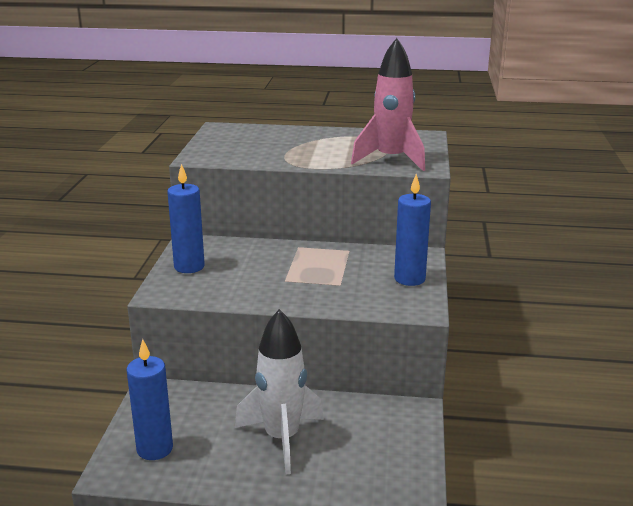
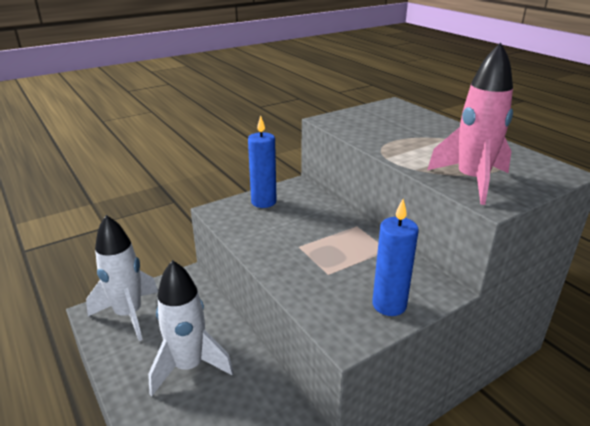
camera: 50 degrees right, 5 degrees up
blue candle [126,339,173,460] -> white rocket [86,215,158,341]

